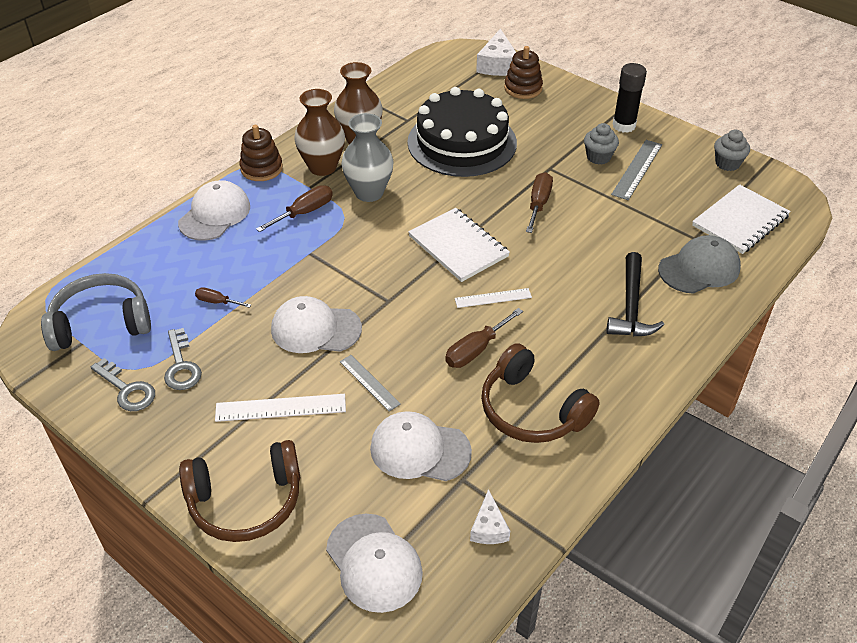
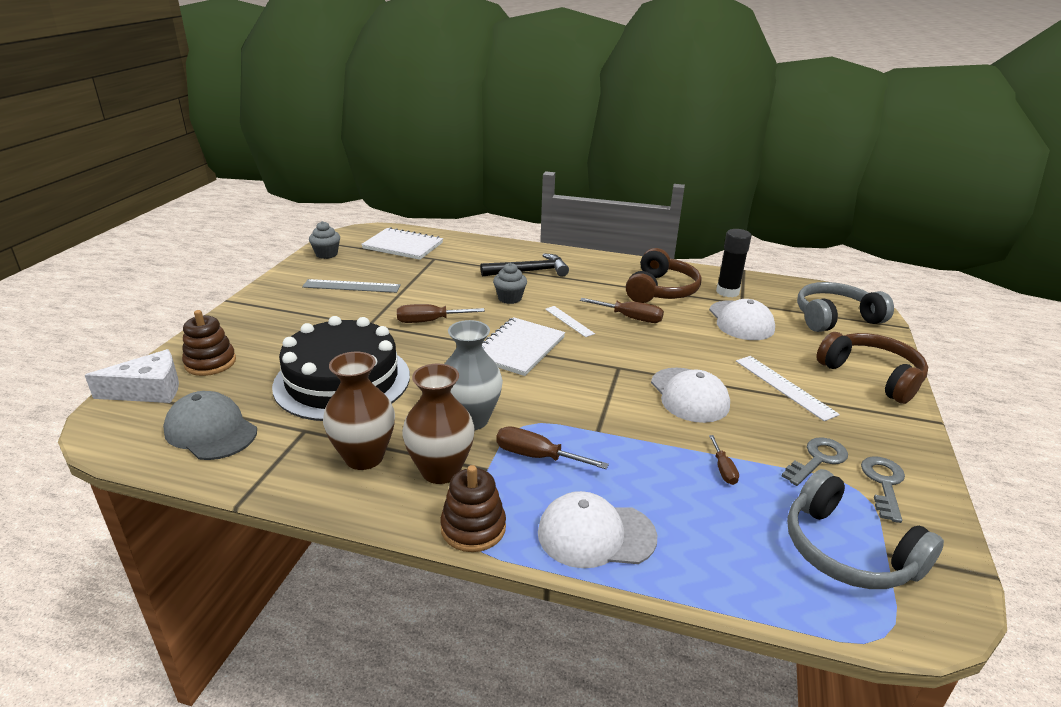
camera: 115 degrees left, 15 degrees down
white cap [326,514,423,613] -> grey headphones [797,282,894,332]
grey ruler [340,355,401,412] -> none
white cheese [470,489,510,544] -> none
grey cupcake [584,123,619,164] -> grey cupcake moved to [493,263,527,304]
black glue stick [612,63,647,133] -> black glue stick moved to [716,229,751,297]
grey cap [658,235,741,294] -> grey cap moved to [163,391,257,460]

